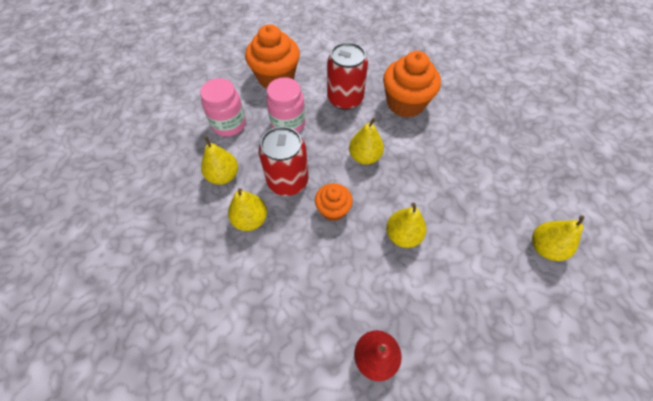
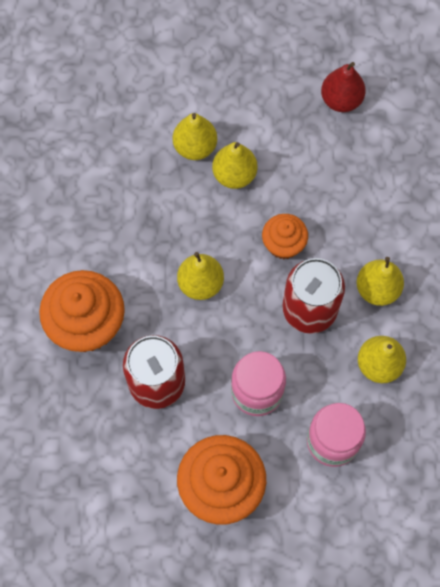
camera: 145 degrees left, 10 degrees up
yellow pear [532,215,585,261] -> yellow pear moved to [173,113,217,160]

